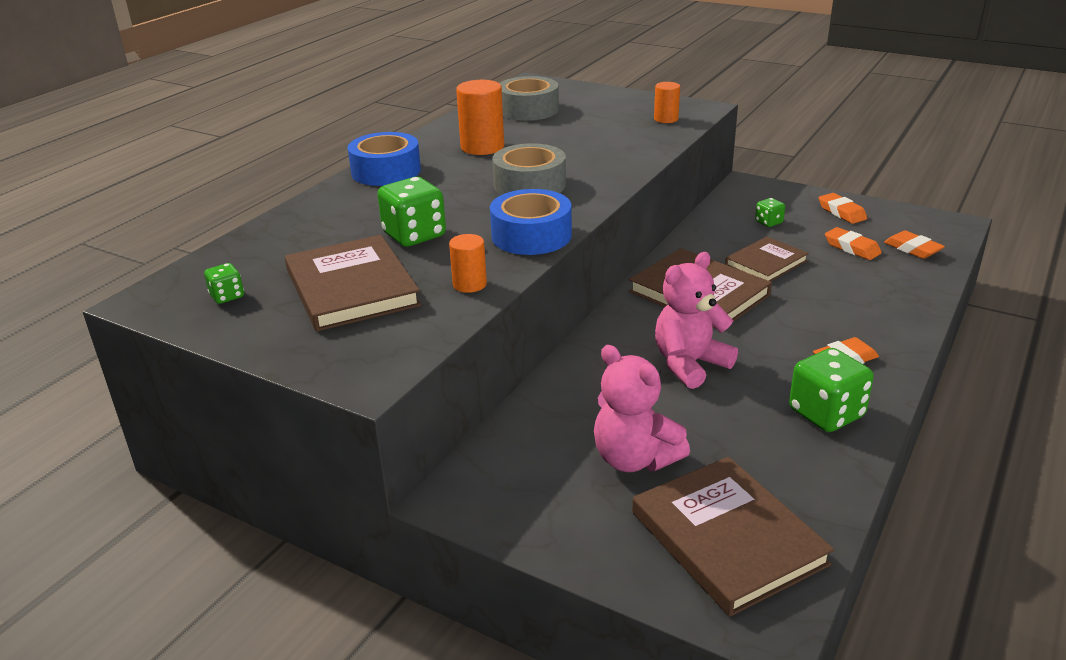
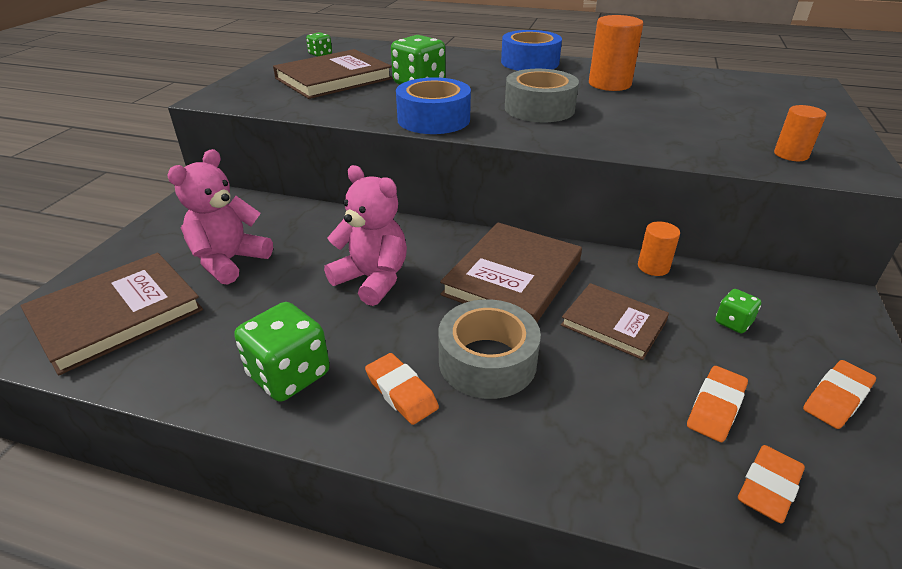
camera: 75 degrees right, 5 degrees up
orange cylinder [449,234,487,293] -> orange cylinder moved to [638,221,680,276]
grey tape [500,76,559,121] -> grey tape moved to [438,299,541,399]

